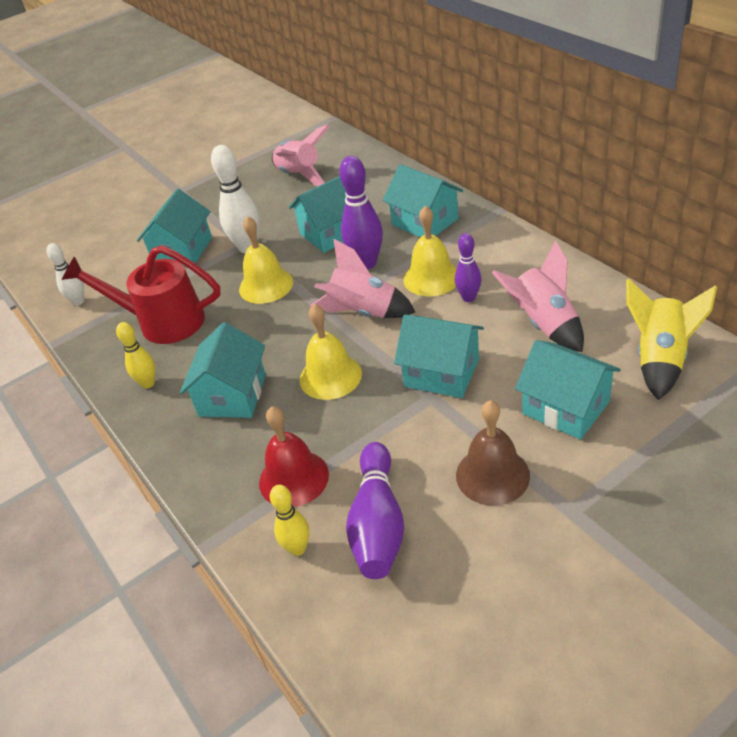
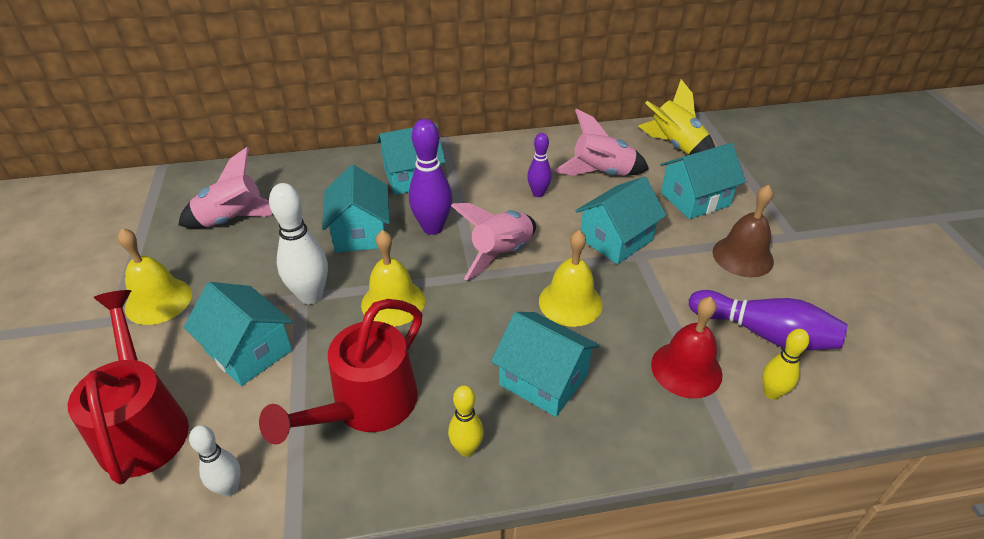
camera: 70 degrees left, 0 degrees up
yellow bell [403,206,457,296] -> yellow bell moved to [118,228,192,325]
none -> red watering can [68,290,189,485]

